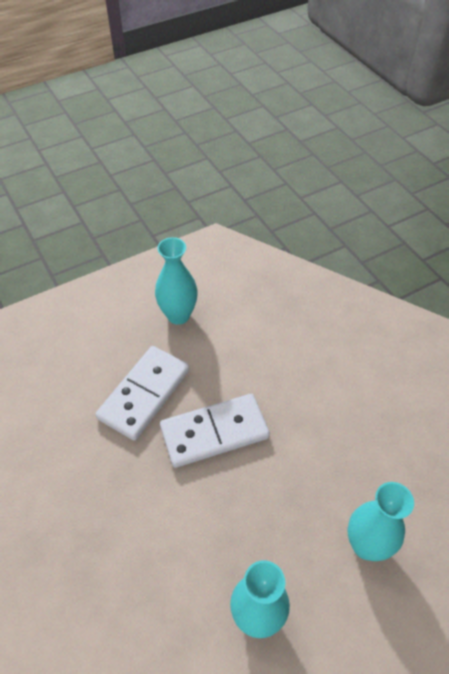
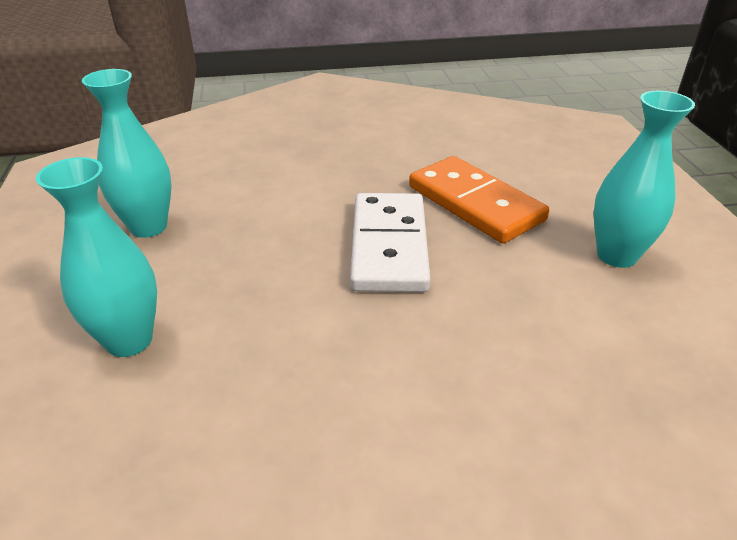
camera: 110 degrees right, 15 degrees down
white domino [95,346,190,441] -> orange domino [409,156,549,243]

